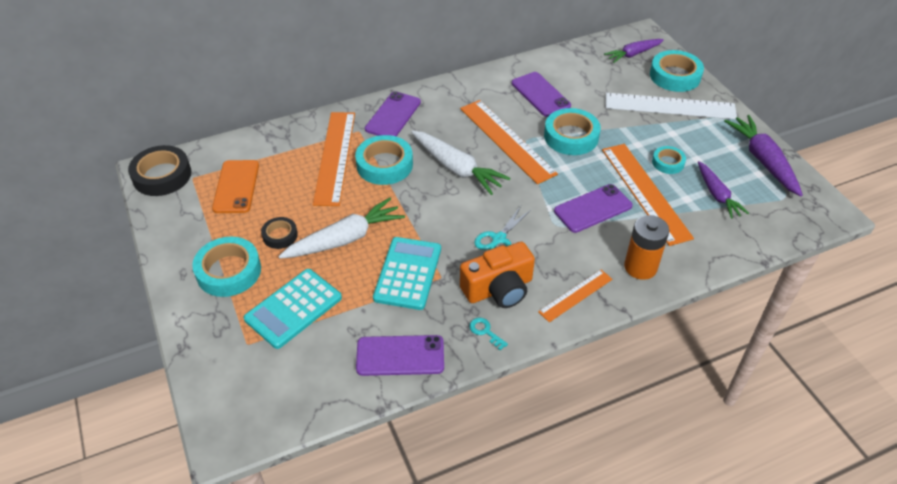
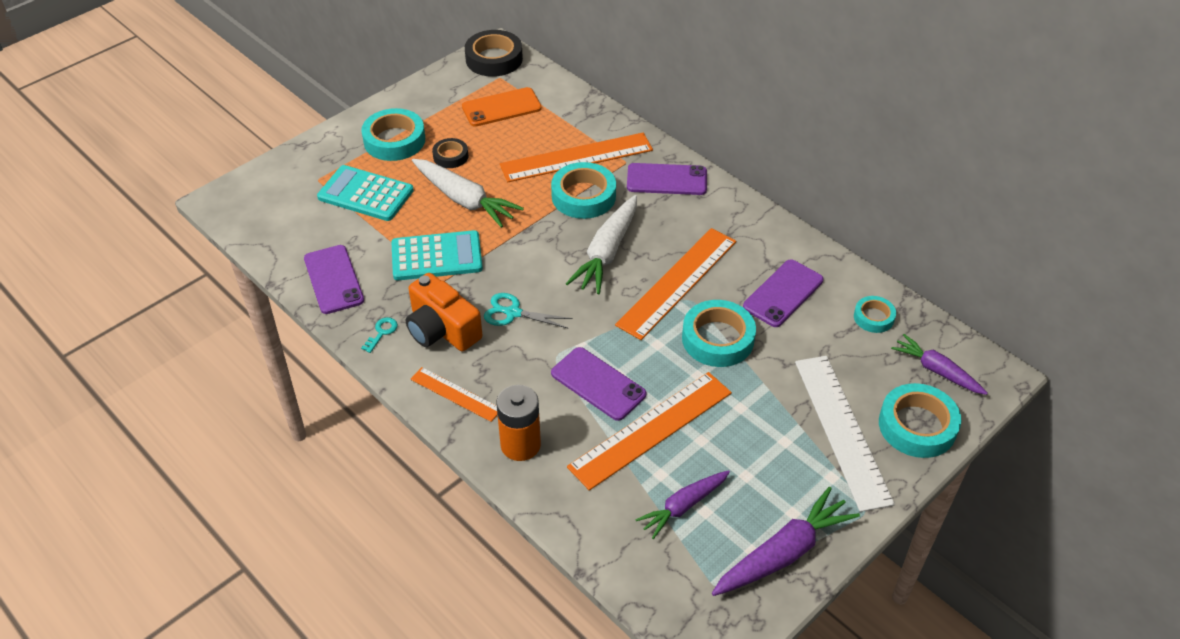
camera: 70 degrees right, 0 degrees up
turquoise tape [652,146,686,174] -> turquoise tape moved to [854,296,896,333]

